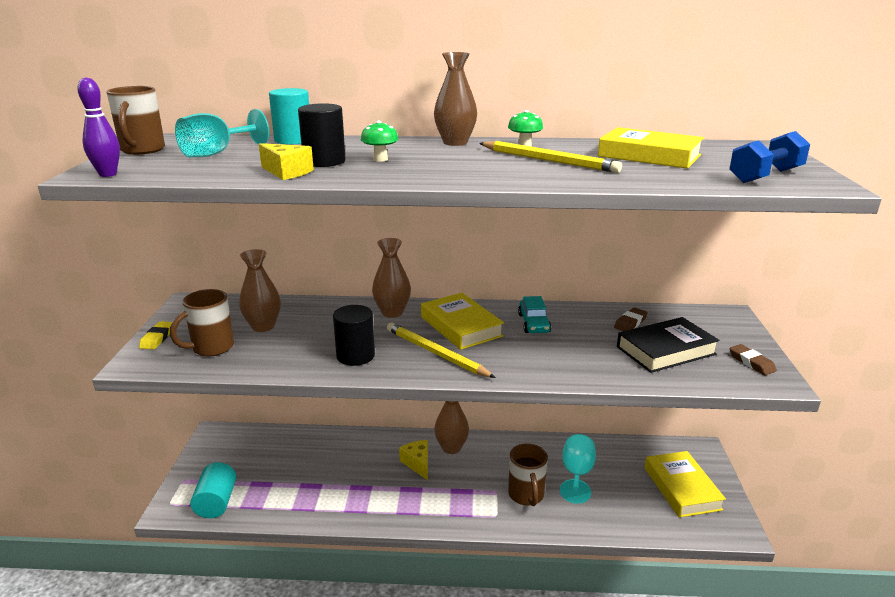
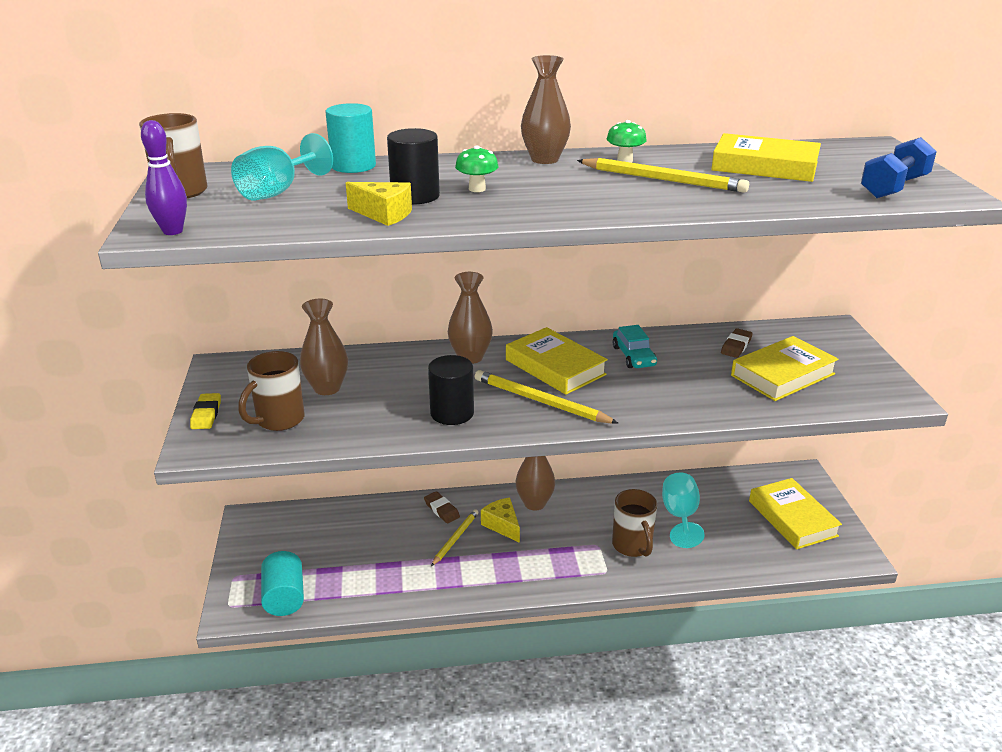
camera: 10 degrees left, 5 degrees up
black book [617,317,720,373] -> yellow book [731,336,839,401]
brown eraser [730,344,777,375] -> brown eraser moved to [424,491,460,523]
none -> yellow pencil [431,509,478,566]

